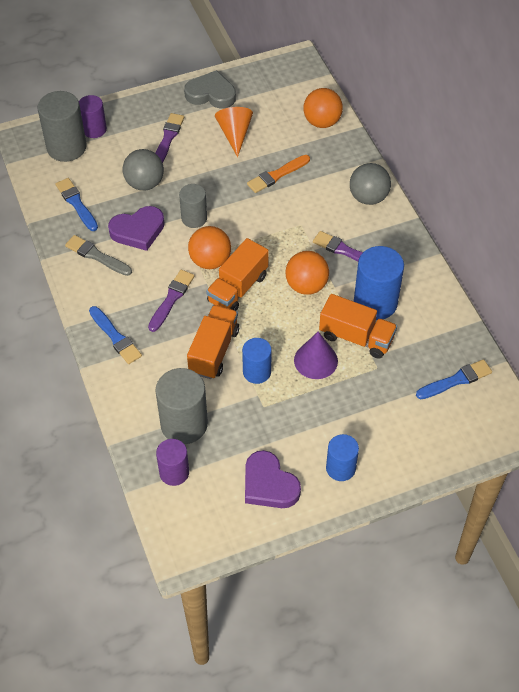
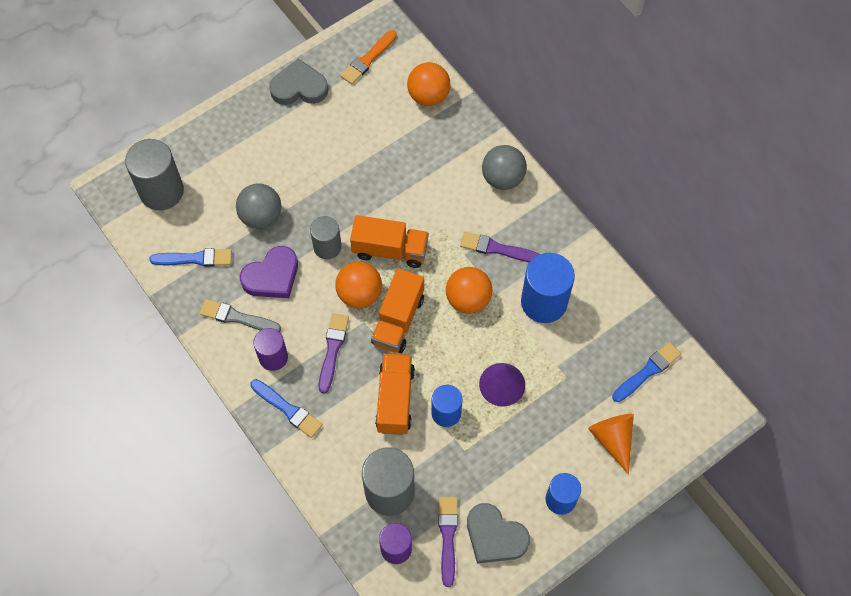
camera: 15 degrees left, 10 degrees up
blue brush [56,178,98,231] -> blue brush turned 135 degrees clockwise [150,248,232,267]
purple cylinder [79,95,107,138] -> purple cylinder moved to [253,328,288,371]
purple brush [155,113,184,163] -> purple brush moved to [438,497,458,587]
orange cone [215,107,253,157] -> orange cone moved to [588,414,634,475]
purple heart [245,450,301,508] -> grey heart [467,503,530,564]
orange brush [247,155,310,193] -> orange brush moved to [341,30,397,84]
orange truck [319,294,397,359] -> orange truck moved to [350,215,429,268]

